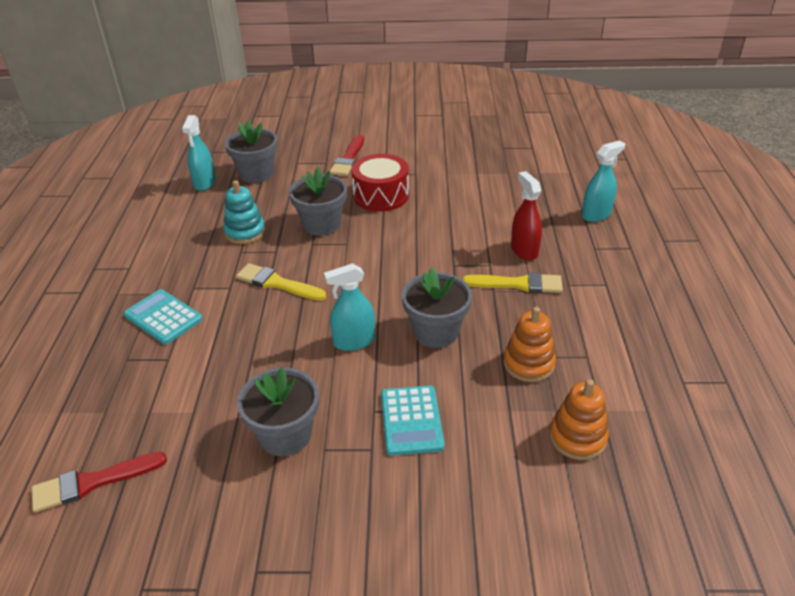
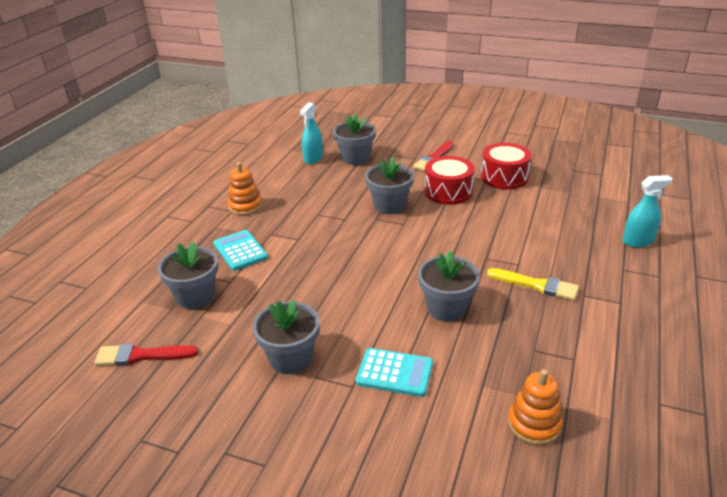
camera: 20 degrees right, 5 degrees down
turquoise stacking toy [223,180,265,244] -> none
yellow brush [236,263,326,301] -> none
turquoise spray bottle [324,263,375,351] -> none
turquoise calculator [381,385,444,456] -> turquoise calculator turned 90 degrees counterclockwise [356,348,433,397]
orange stacking toy [503,307,556,382] -> orange stacking toy moved to [228,162,263,215]
red spray bottle [511,171,542,260] -> none
none -> grey flower pot [158,241,218,309]
none -> red drum [481,143,532,190]

